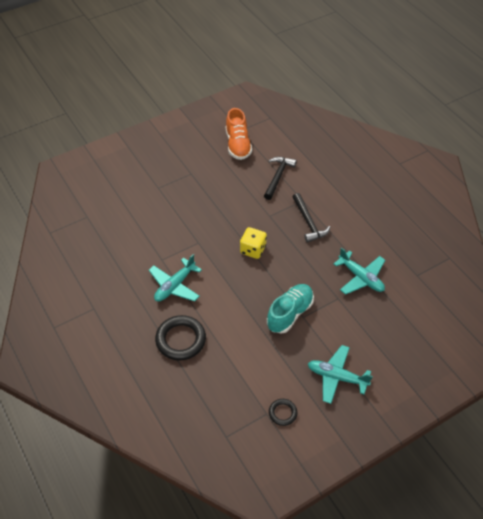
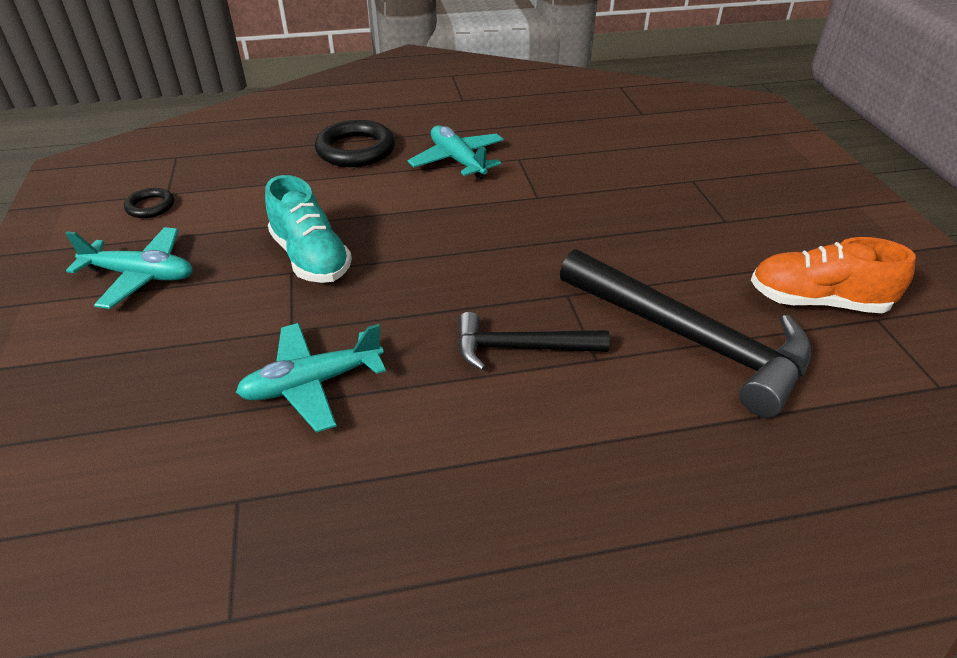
camera: 110 degrees right, 10 degrees down
yellow dice [240,227,267,259] -> none
black hammer [264,157,297,200] -> black hammer [560,249,811,418], size x1.76
turquoise plane [308,345,373,404] -> turquoise plane turned 60 degrees clockwise [65,227,193,309]

